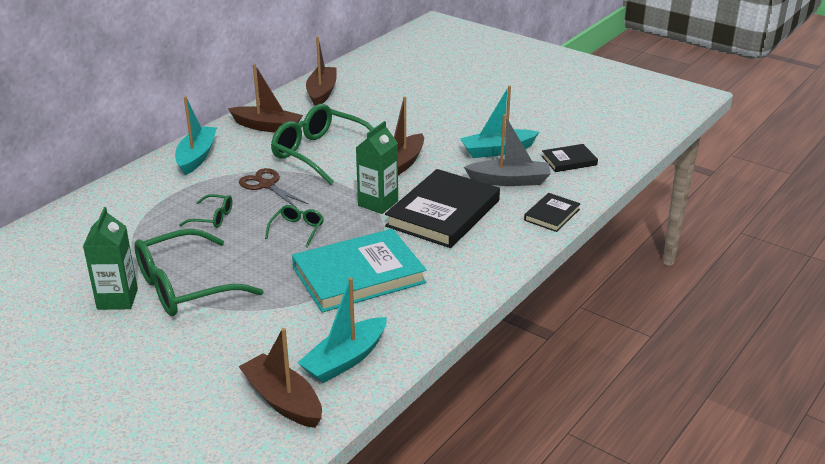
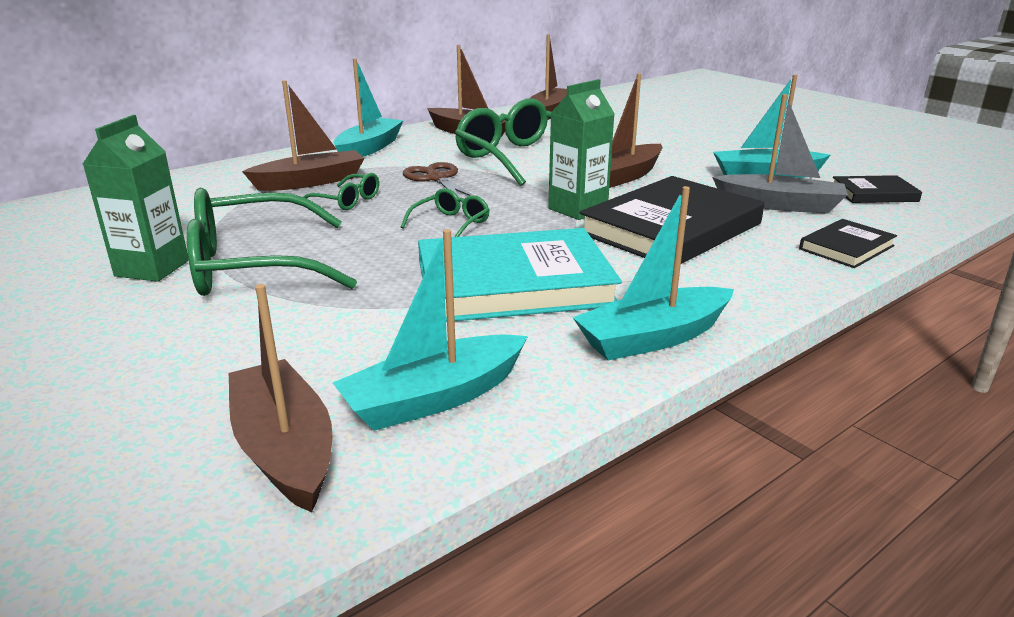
camera: 15 degrees right, 5 degrees down
none -> brown boat [242,80,365,191]
none -> turquoise boat [572,186,734,360]

